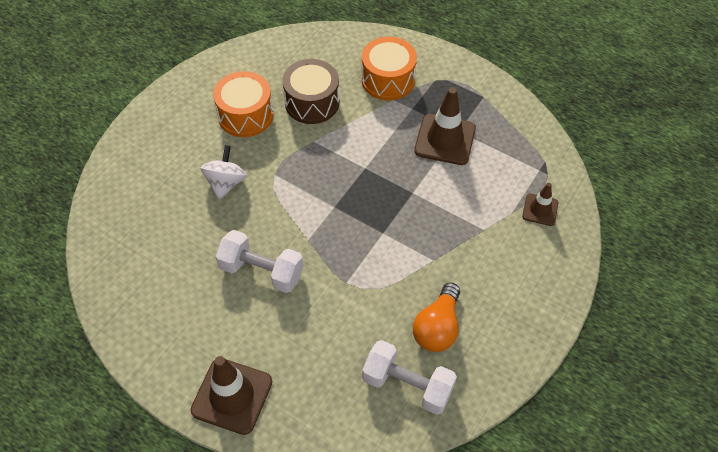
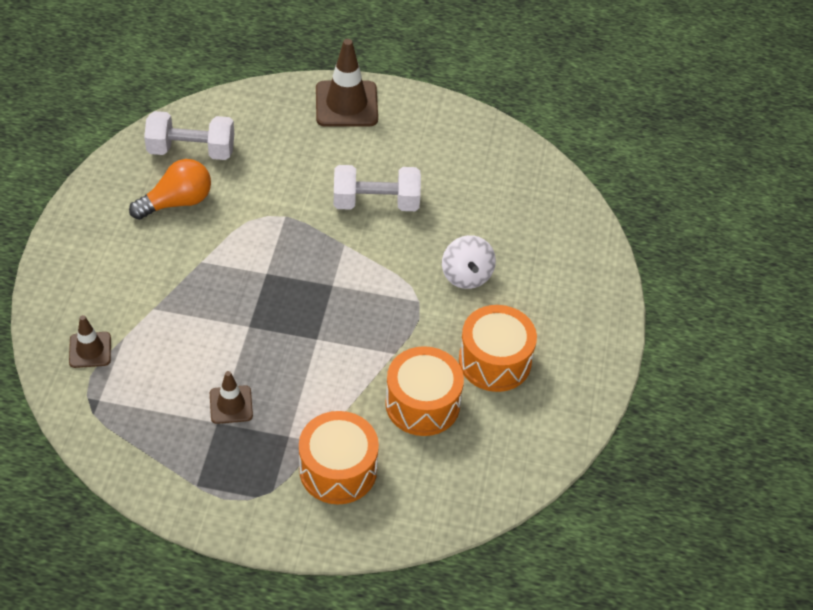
camera: 155 degrees right, 5 degrees down
brown drum [282,59,339,124] -> orange drum [385,346,464,436]
orange light bulb [413,282,460,352] -> orange light bulb turned 60 degrees clockwise [129,159,211,220]
brown traffic cone [414,87,476,165] -> brown traffic cone [210,371,253,424], size x0.57

